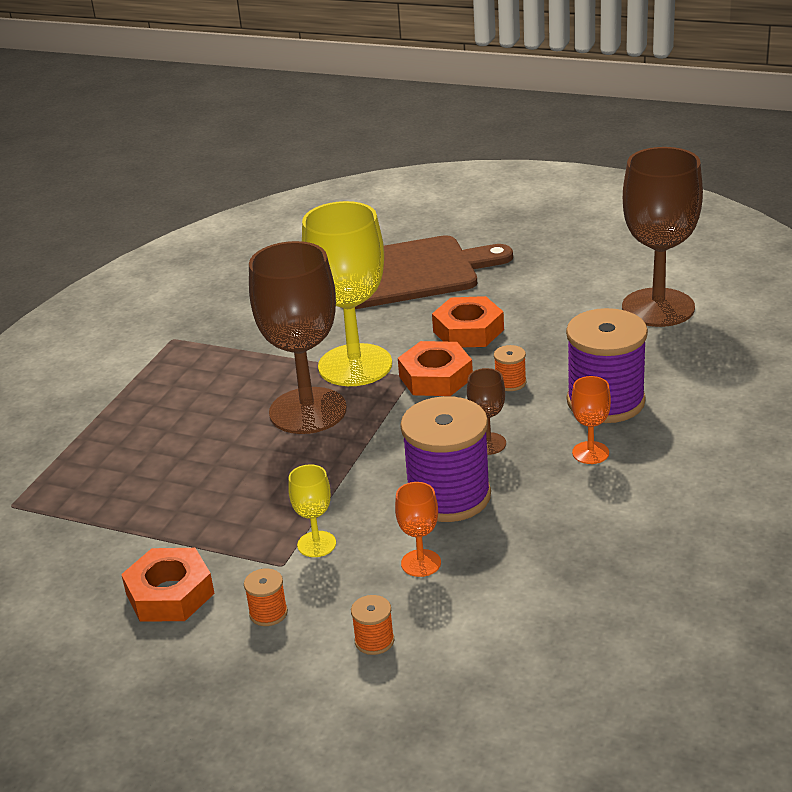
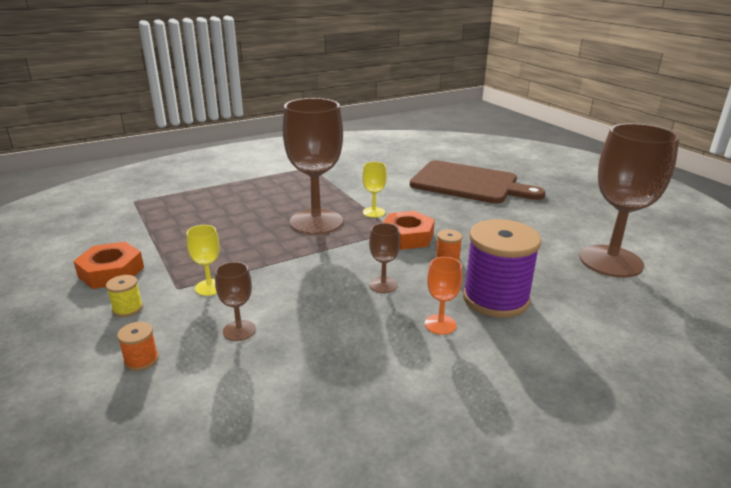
camera: 35 degrees right, 5 degrees down
orange spool [244,568,288,626] -> yellow spool [106,275,143,317]
yellow goblet [302,201,392,386] -> yellow goblet [362,162,387,218], size x0.44
orange goblet [395,482,441,577] -> brown goblet [215,262,256,341]
purple spool [400,396,491,522] -> none
orange nut [432,296,504,347] -> none

